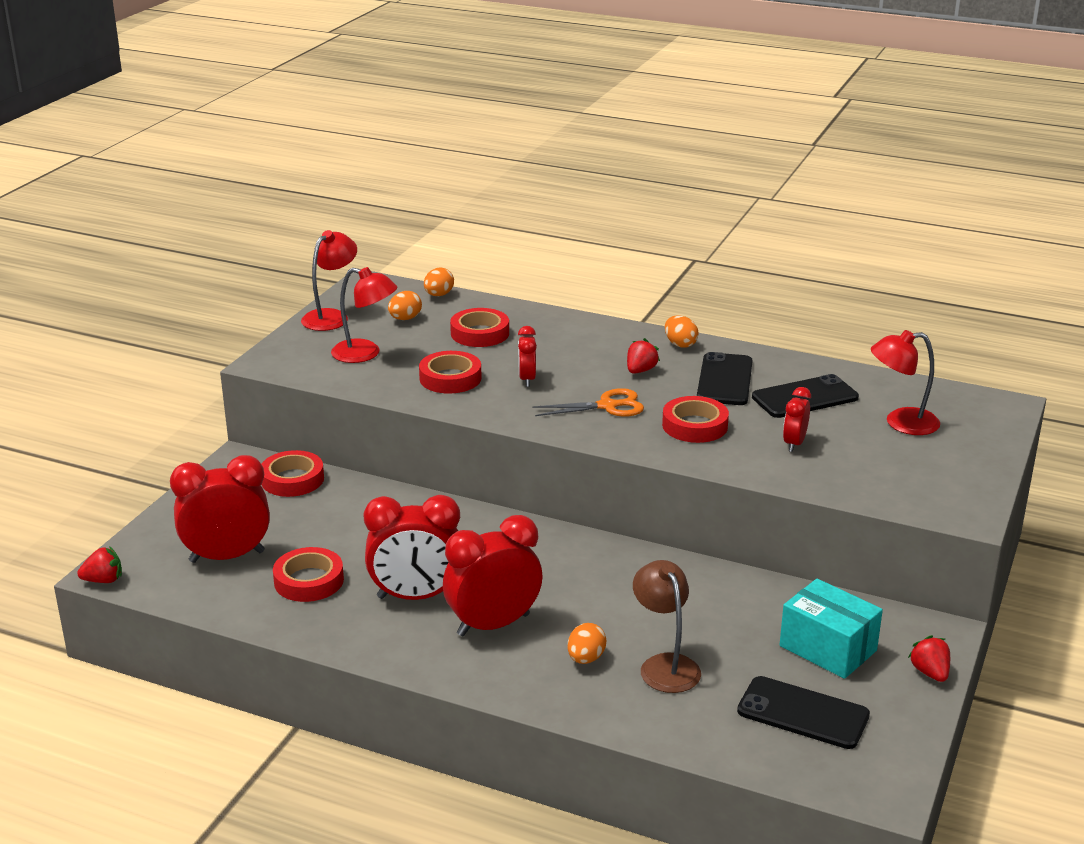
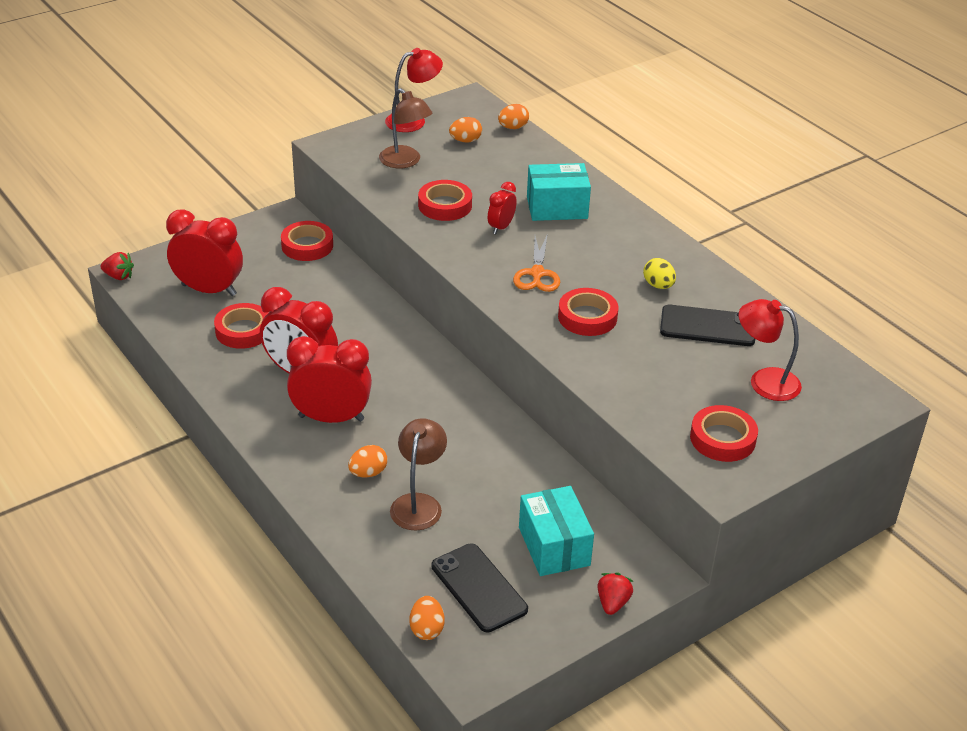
camera: 30 degrees right, 10 degrees up
red lamp [331,267,397,363] -> brown lamp [379,88,433,168]
red tape [450,308,509,347] -> red tape moved to [690,405,758,462]
orange scissors [532,388,644,417] -> orange scissors turned 75 degrees clockwise [513,234,560,292]
red strawberry [627,338,660,374] -> none
orange egg [665,315,699,348] -> orange egg moved to [410,596,444,640]
black phone [697,352,753,405] -> yellow egg [643,258,676,289]
red clock [783,387,811,452] -> none
none -> turquoise box [527,163,591,221]

